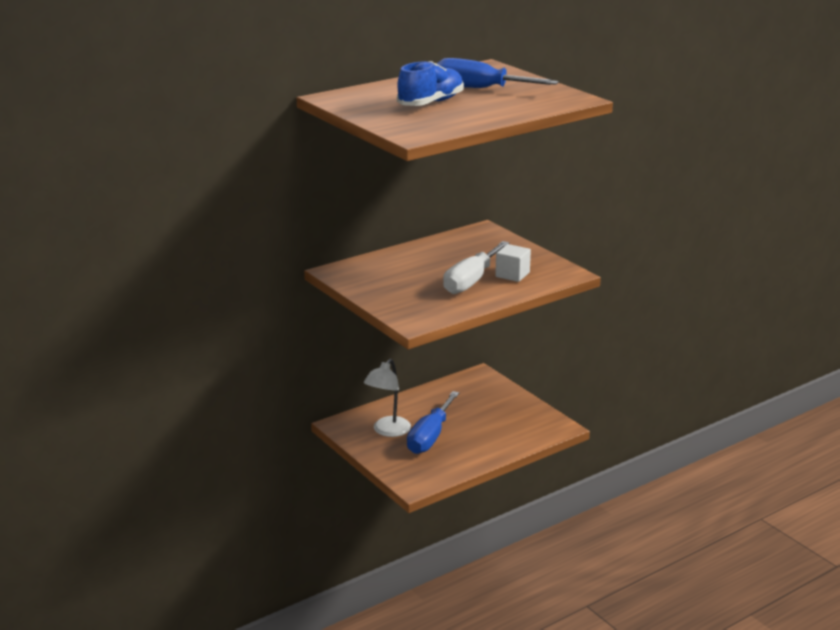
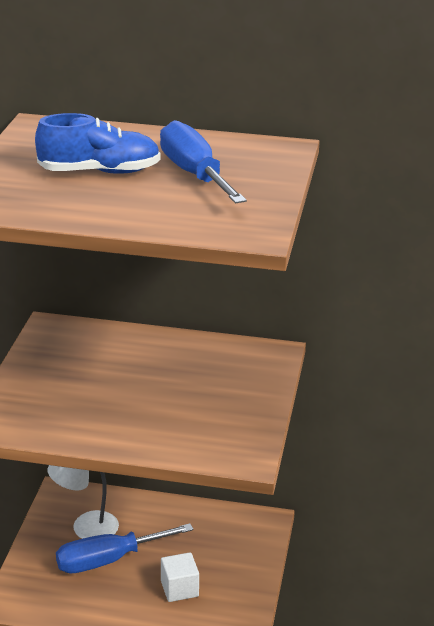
camera: 45 degrees right, 5 degrees up
white screwdriver [443,241,510,294] -> none
white cube [495,244,531,282] -> white cube moved to [161,552,199,602]

